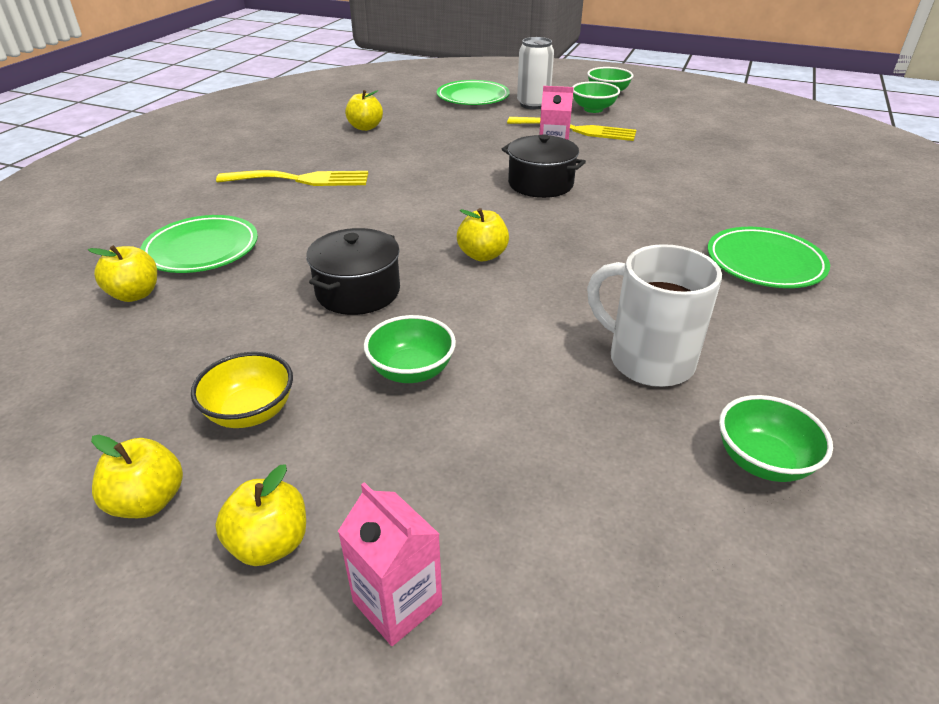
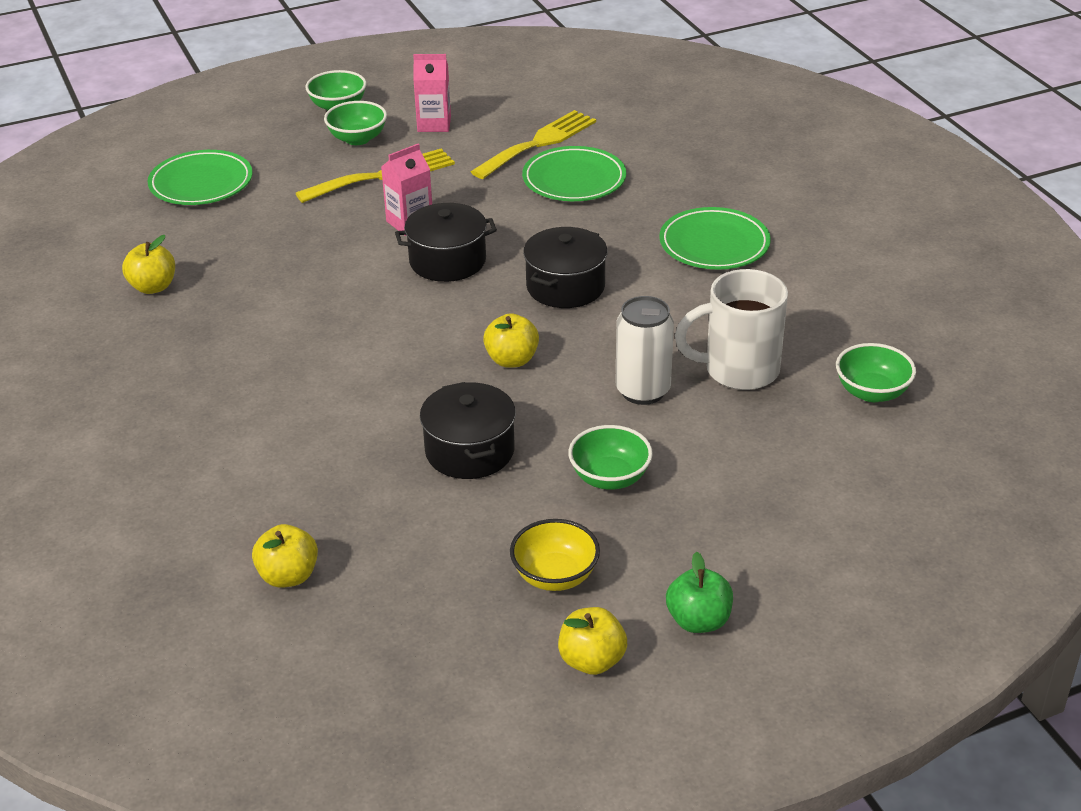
camera: 45 degrees left, 0 degrees up
green plate [140,215,258,273] -> green plate moved to [522,146,626,201]
yellow apple [215,464,306,566] -> green apple [666,552,733,633]
yellow fork [216,170,368,186] -> yellow fork moved to [471,110,596,179]
pink carton [338,482,442,646] -> pink carton moved to [413,54,451,132]
white can [517,37,554,109] -> white can moved to [616,296,674,405]
none -> black pot [523,227,608,308]

